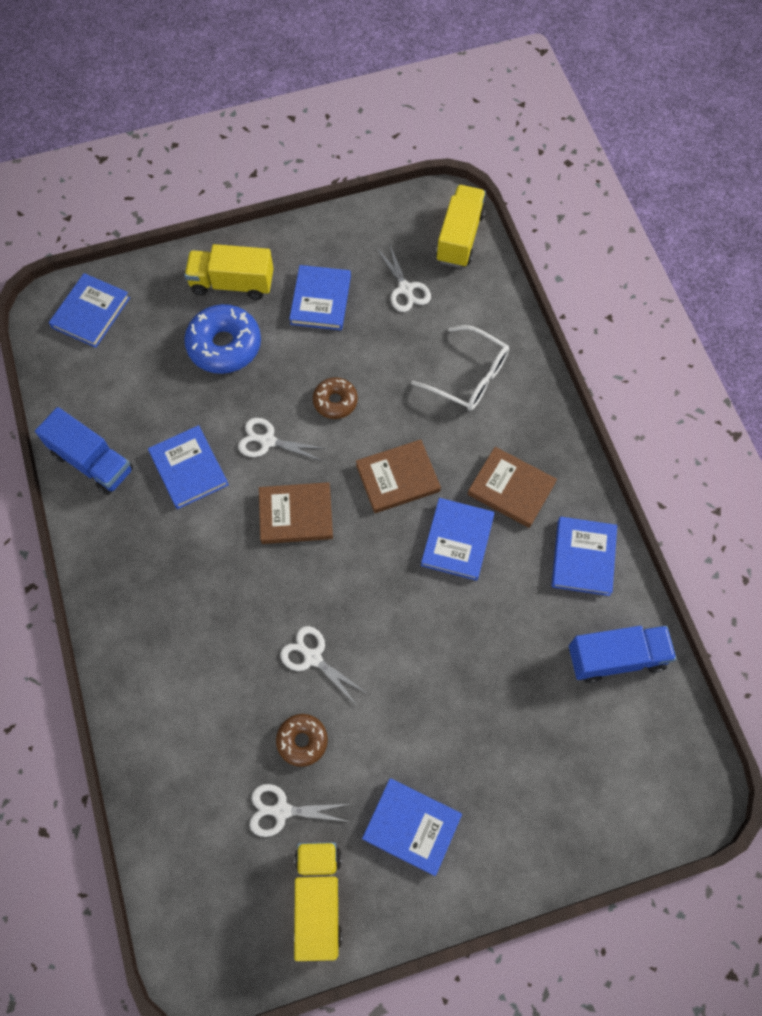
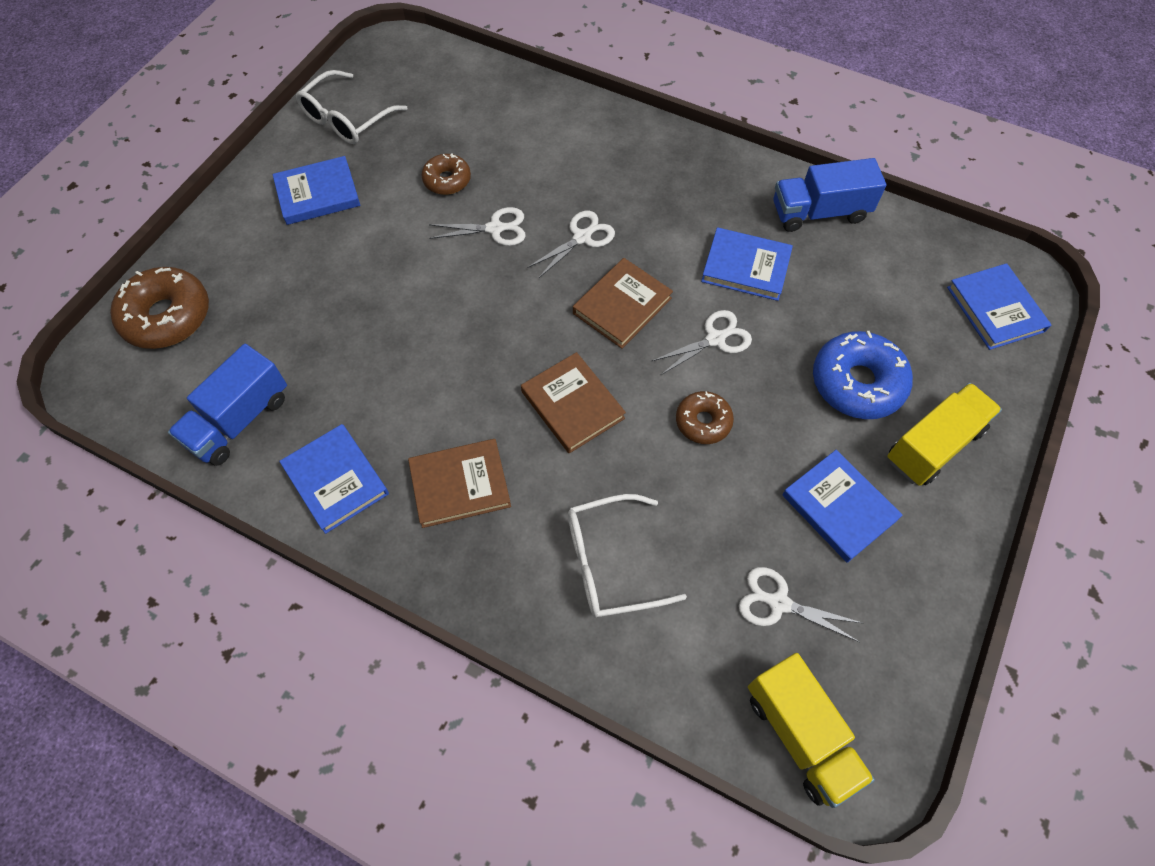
camera: 135 degrees right, 5 degrees down
white scissors [249,784,350,837] -> white scissors moved to [527,211,615,279]
yellow truck [294,842,342,961] -> white glasses [296,70,408,144]
brown book [356,439,441,513] -> brown book turned 60 degrees counterclockwise [521,352,626,453]
blue book [421,498,495,581] -> none
none -> brown donut [110,267,209,349]

